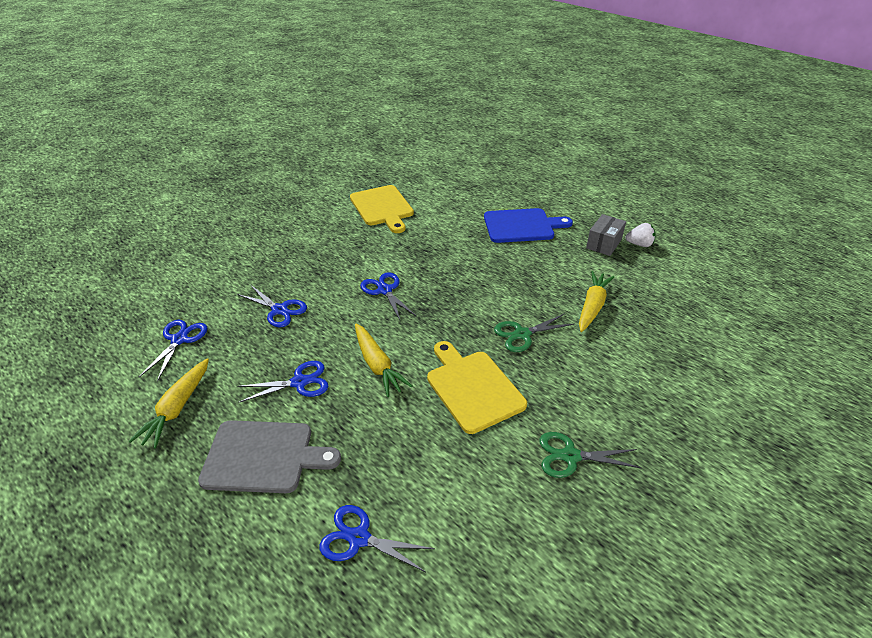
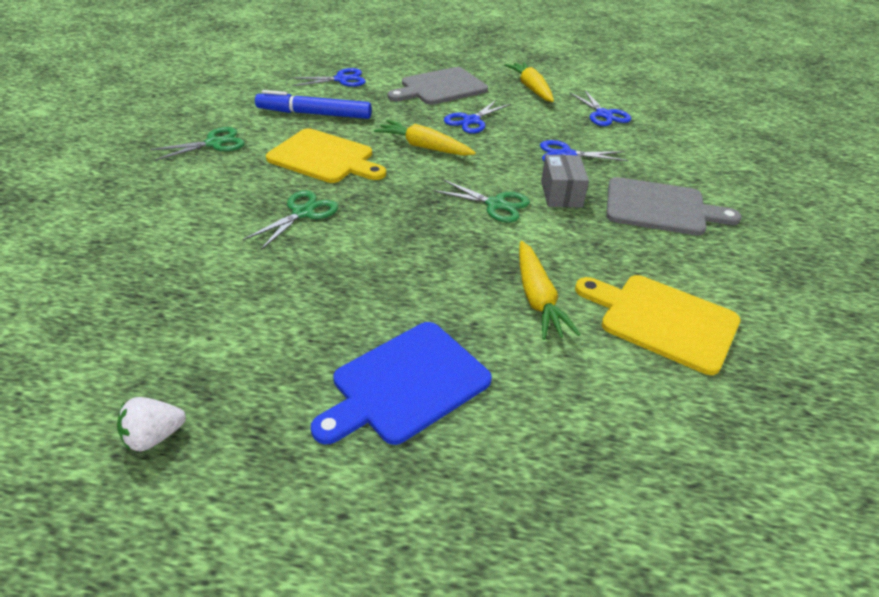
camera: 145 degrees right, 0 degrees up
blue scissors [360,272,416,322] -> green scissors [432,179,530,223]
yellow carrot [579,271,614,332] -> yellow carrot moved to [519,241,581,340]
grey box [586,214,626,256] -> grey box moved to [541,155,589,207]
none -> blue marker [255,90,372,119]
none -> grey cutting board [606,177,742,236]

